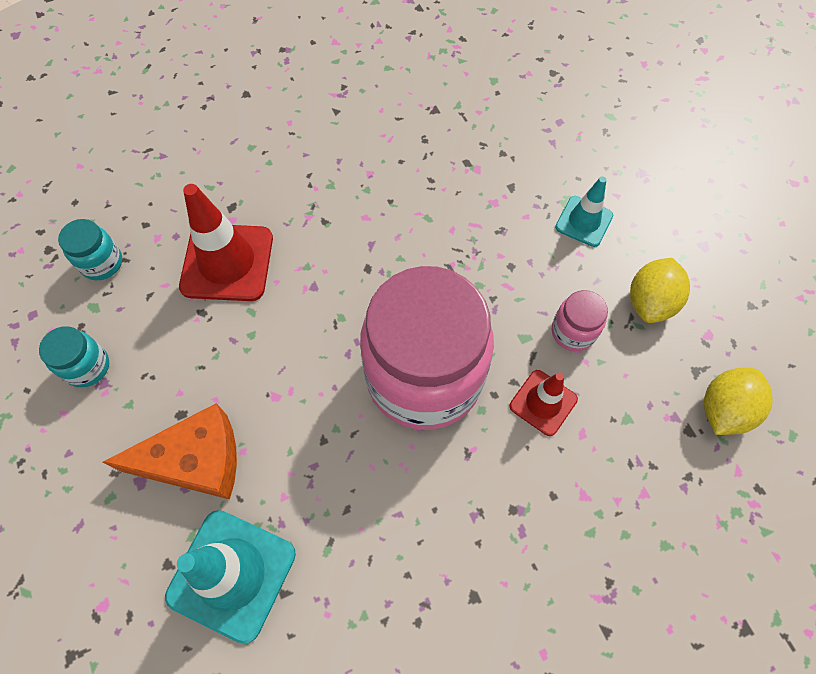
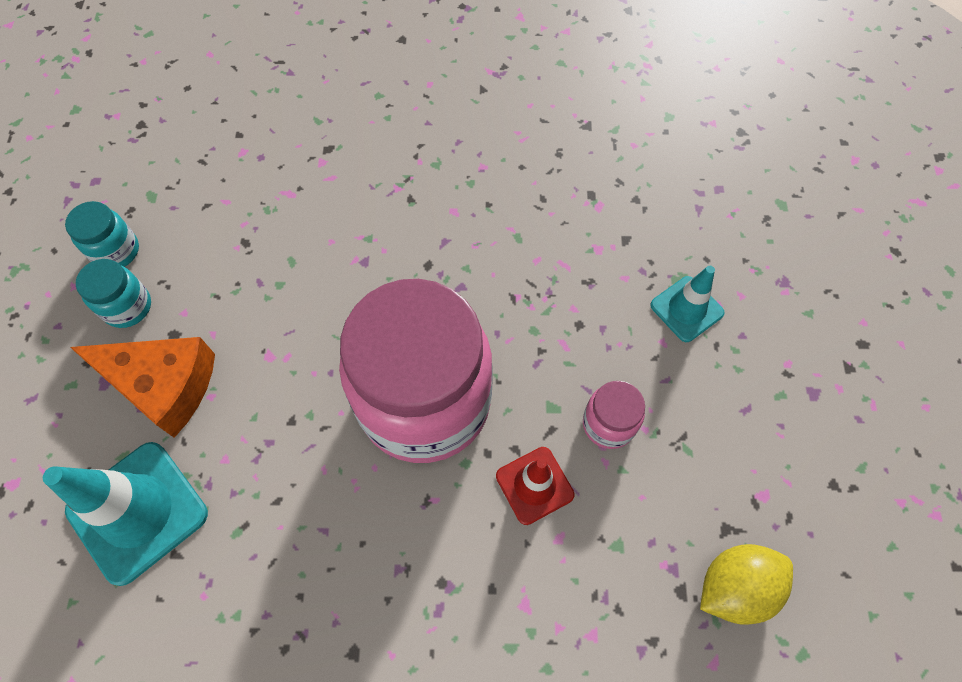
camera: 25 degrees right, 0 degrees up
turquoise jar [58,219,122,280] -> turquoise jar moved to [76,259,151,328]
red traffic cone [179,184,273,301] -> none
yellow lemon [630,258,690,323] -> none

